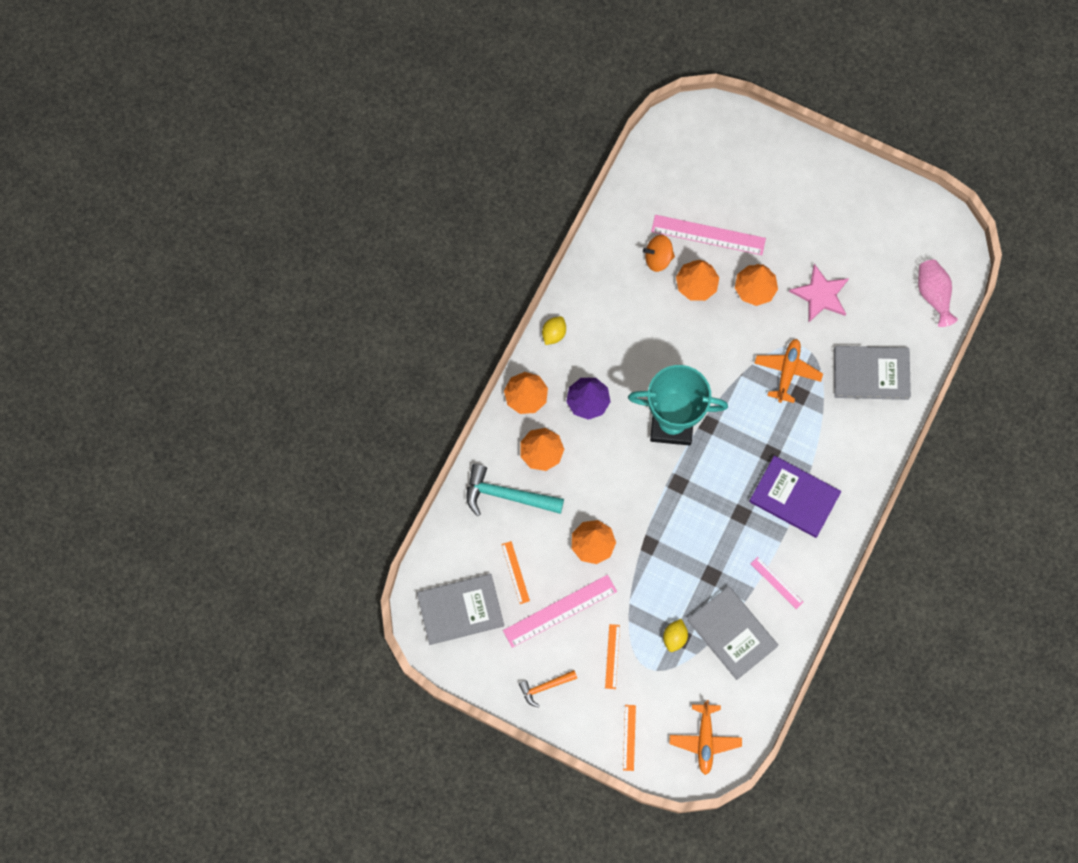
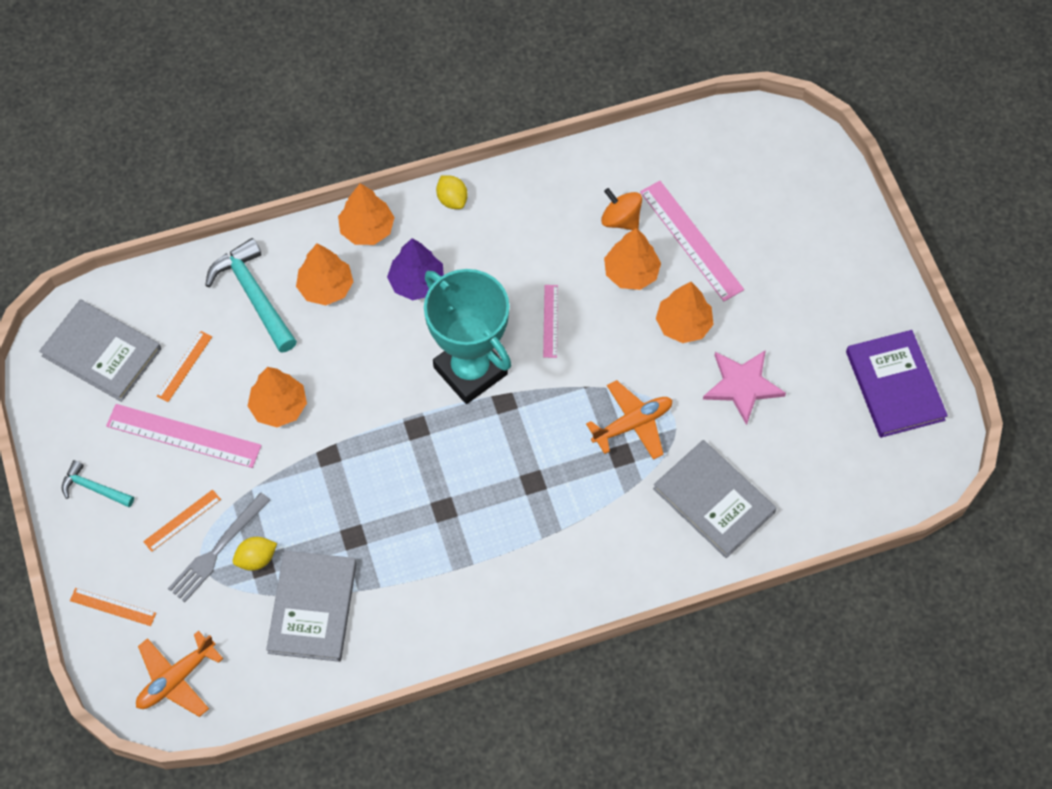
camera: 45 degrees right, 10 degrees down
orange hammer [519,670,577,707] -> turquoise hammer [62,460,134,507]
yellow lemon [542,316,566,345] -> yellow lemon turned 75 degrees clockwise [436,175,468,209]
orange ruler [623,705,636,771] -> orange ruler turned 60 degrees clockwise [70,588,156,626]
purple book [749,455,841,538] -> purple book moved to [846,330,948,438]
pink ruler [751,557,803,609] -> pink ruler moved to [543,285,558,358]
pink vase [918,259,958,327] -> none
none -> grey fork [168,493,271,602]

